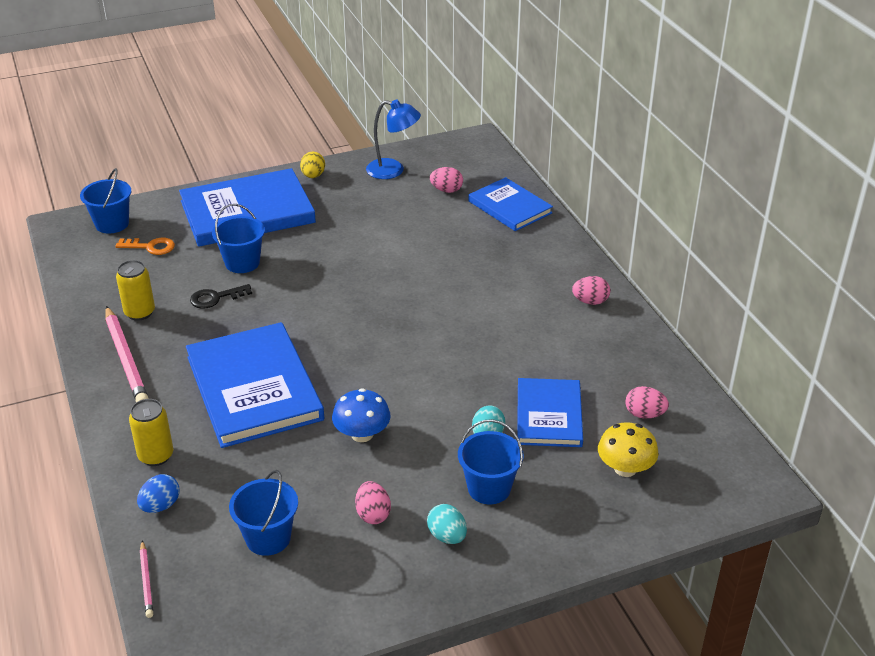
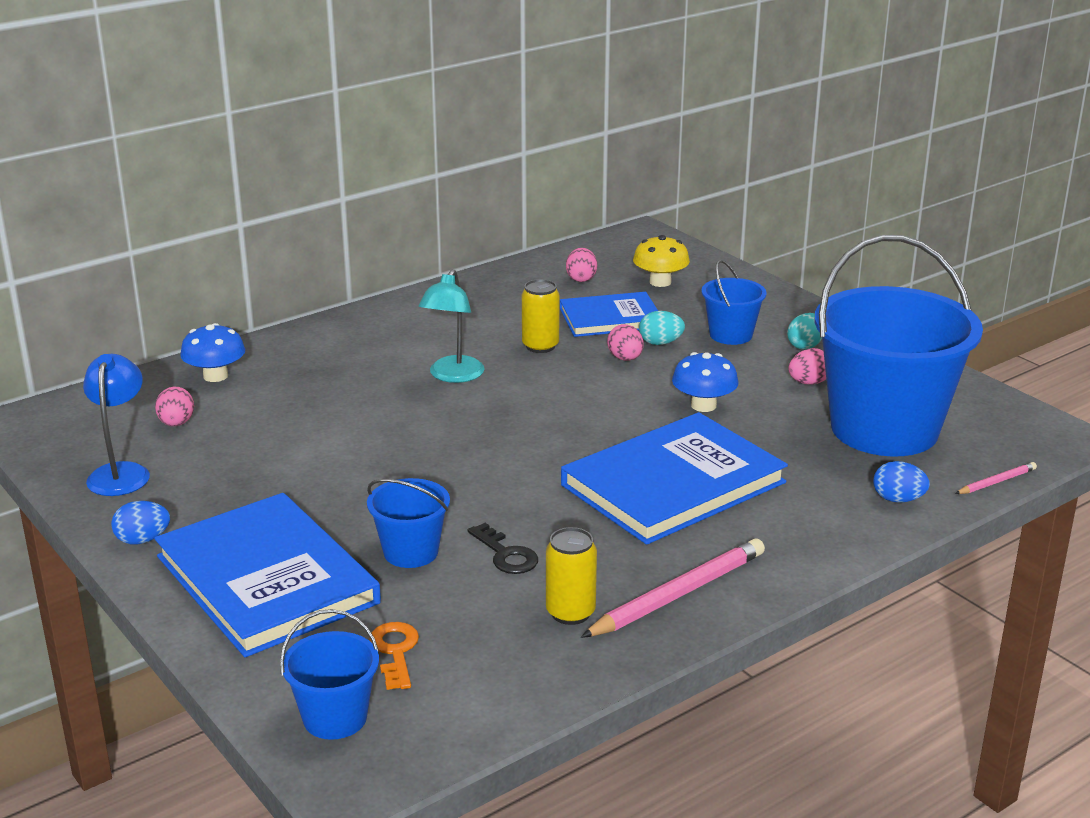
camera: 105 degrees left, 10 degrees down
yellow can [129,399,173,466] -> yellow can moved to [522,279,560,353]
blue bucket [229,470,298,556] -> blue bucket [815,235,983,456], size x2.22
yellow egg [300,152,325,178] -> blue egg [111,501,170,544]
blue book [469,177,553,231] -> blue mushroom [180,323,245,382]
pink egg [572,276,610,305] -> pink egg moved to [607,324,643,360]
none -> turquoise lamp [418,269,484,383]

